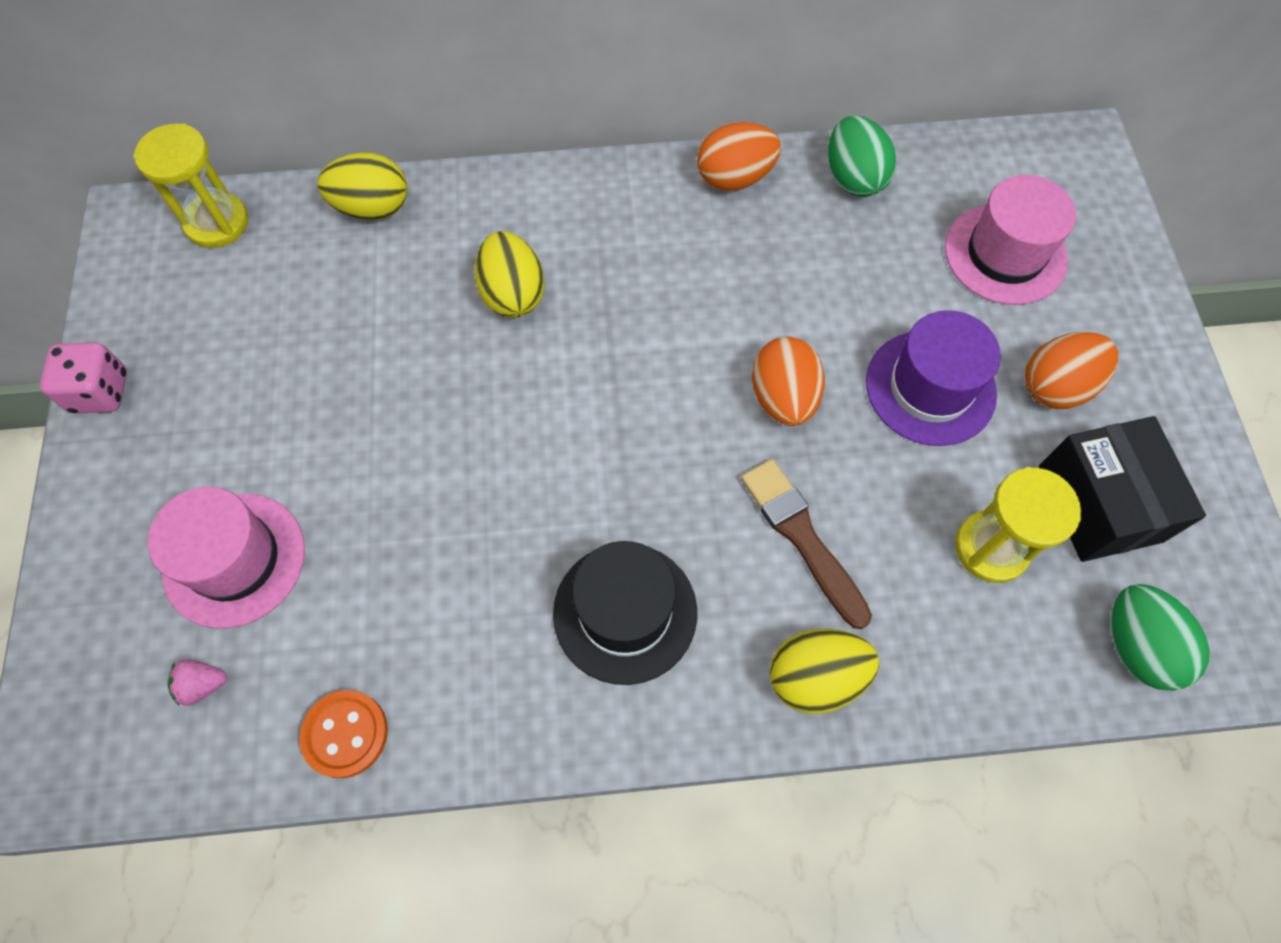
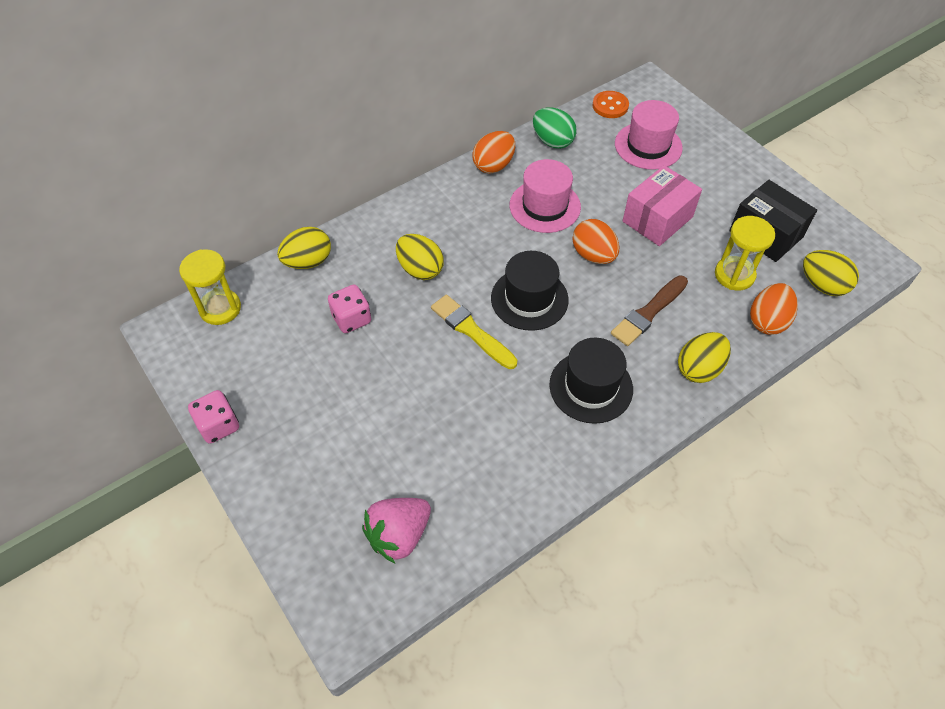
camera: 30 degrees left, 10 degrees down
pink hat [148,487,305,629] -> pink hat moved to [510,159,581,233]
pink strawberry [168,659,227,706] -> pink strawberry [362,498,431,563], size x2.16
orange button [299,690,388,778] -> orange button moved to [592,91,629,118]
brown brush [741,459,872,629] -> brown brush turned 75 degrees counterclockwise [611,275,688,346]
purple hat [866,310,1001,446] -> pink box [623,165,702,246]
orange egg [1024,332,1118,409] -> orange egg moved to [750,283,798,335]
green egg [1110,584,1209,691] -> yellow egg [803,250,859,296]
none -> pink dice [328,285,371,333]
none -> yellow brush [431,295,517,369]
none -> black hat [491,251,569,331]

